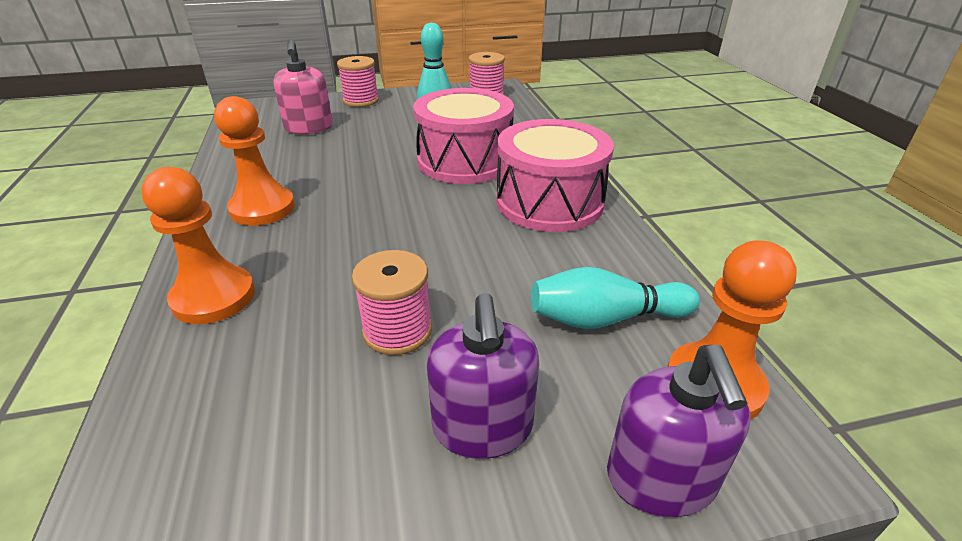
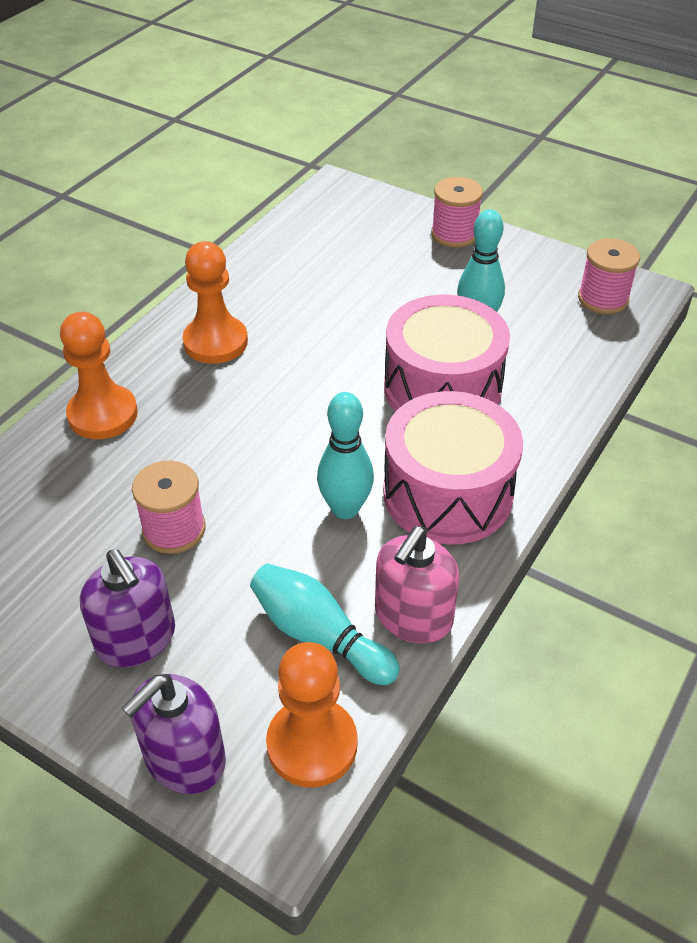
camera: 45 degrees right, 10 degrees up
pink soap dispenser [273,39,333,134] -> pink soap dispenser moved to [375,526,459,644]
purple soap dispenser [427,293,539,459] -> purple soap dispenser turned 75 degrees counterclockwise [80,549,175,668]
none -> turquoise bowling pin [317,392,374,519]

